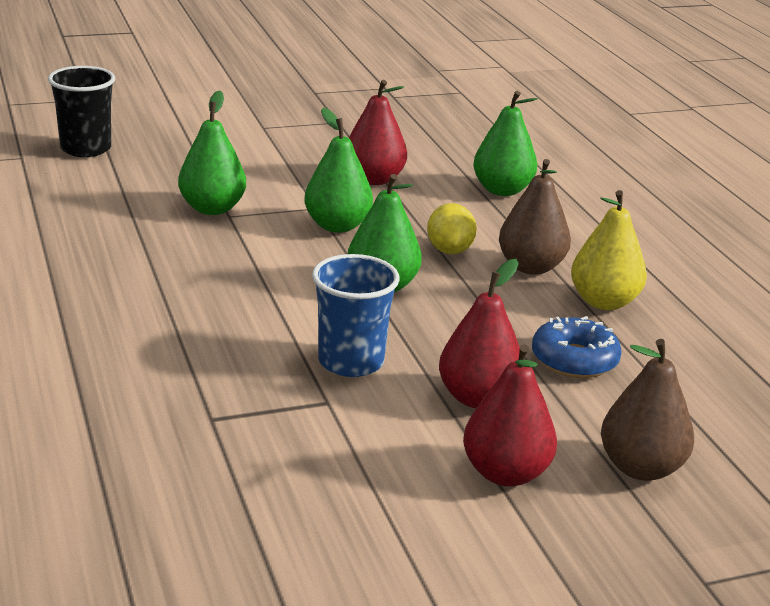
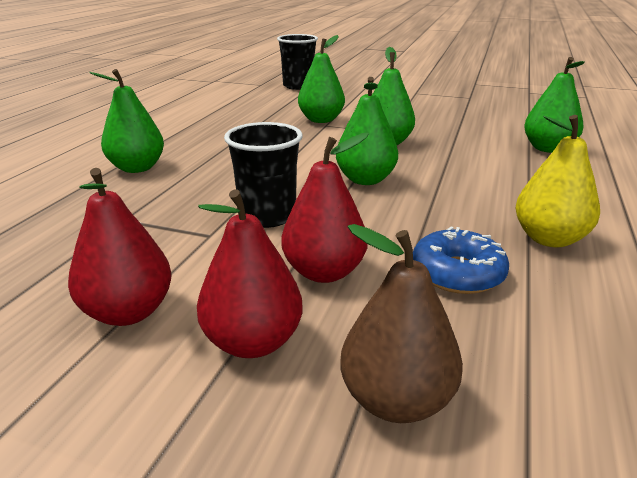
camera: 40 degrees right, 0 degrees up
blue cup [312,254,400,377] -> black cup [224,122,303,228]
red pear [349,80,407,185] -> red pear moved to [68,168,172,326]
yellow lemon [427,203,477,254] -> none
brown pear [499,159,571,275] -> none
none -> green pear [90,69,164,173]

